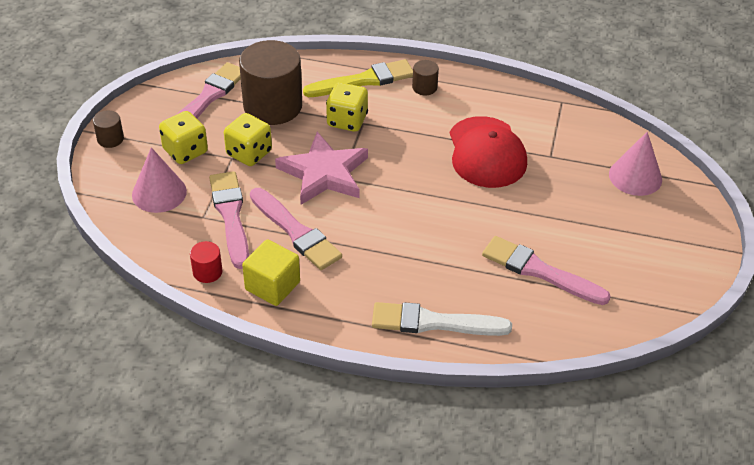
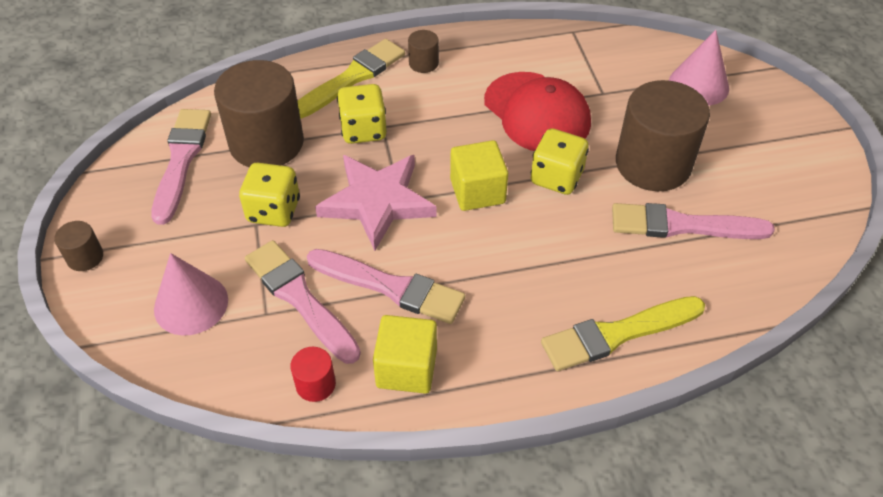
camera: 25 degrees left, 5 degrees up
yellow dice [159,111,208,164] -> yellow dice moved to [531,128,589,195]
white brush [372,302,512,336] -> yellow brush [541,296,705,371]
none -> yellow cube [450,140,508,211]
none -> brown cylinder [616,80,710,191]

